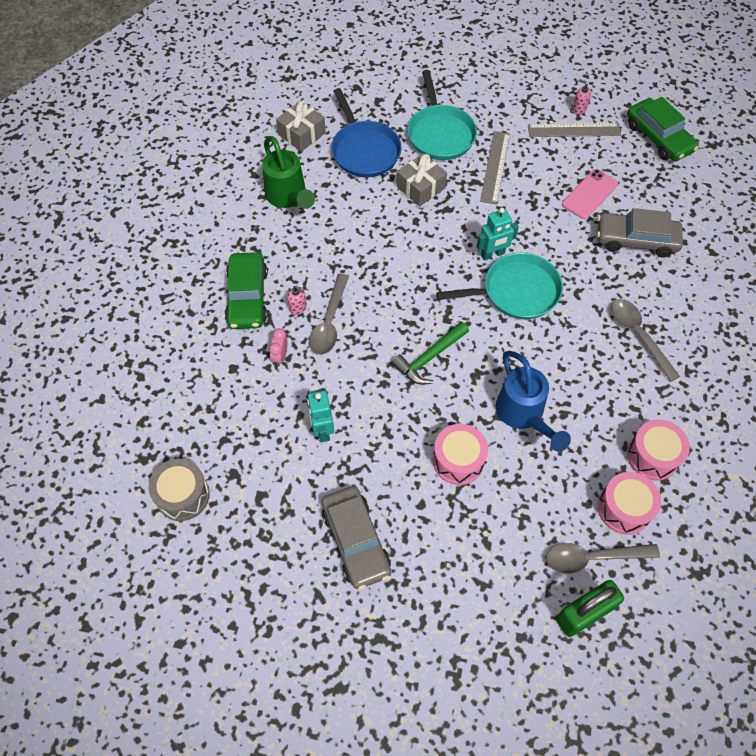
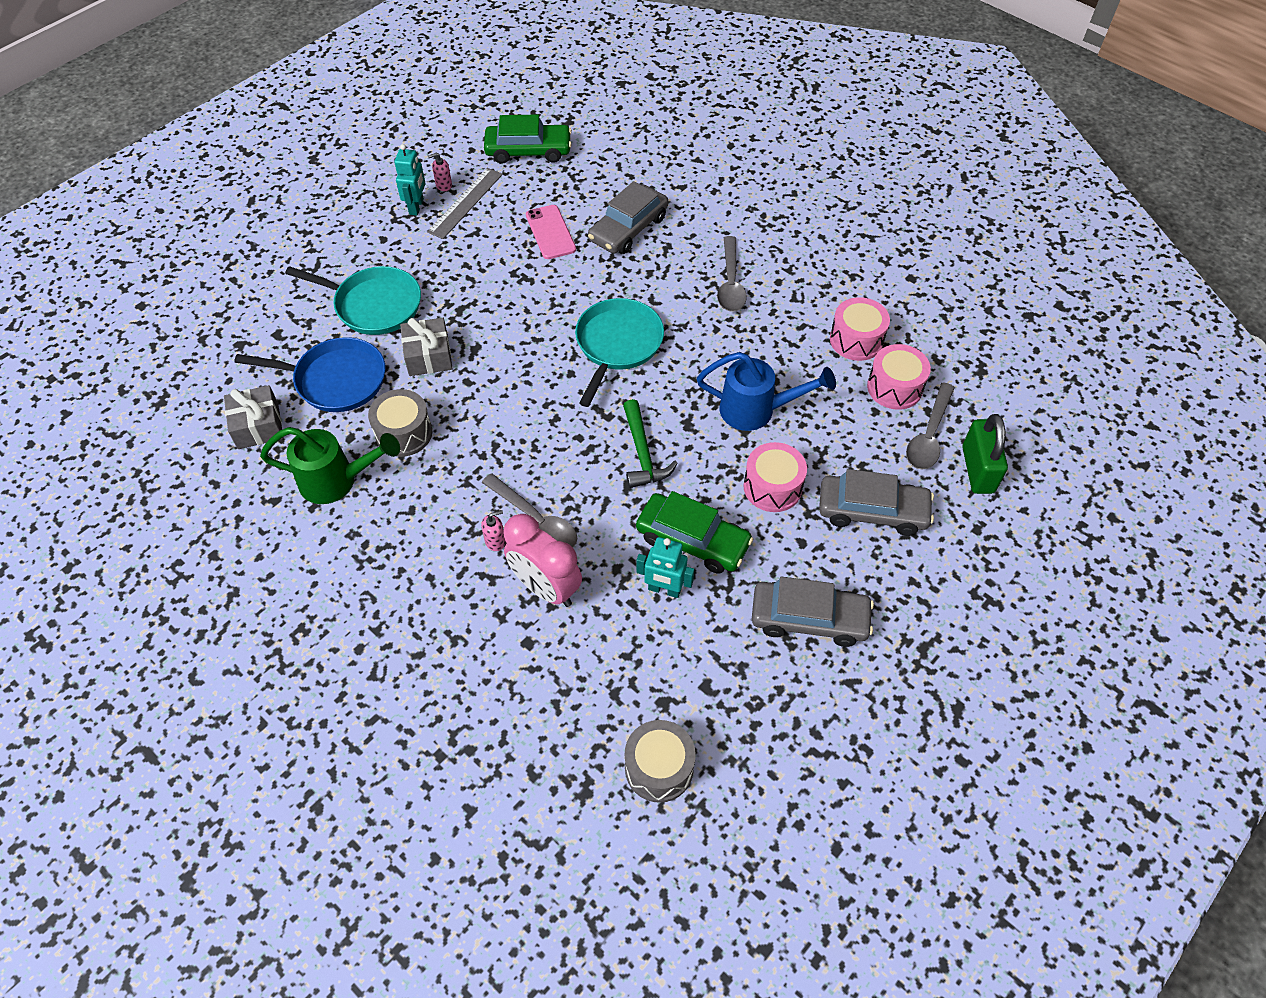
camera: 60 degrees left, 5 degrees down
green car [225,252,268,329] -> green car moved to [636,491,753,574]
pink clock [269,328,288,366] -> pink clock [503,514,582,607], size x2.19
turquoise robot [477,208,519,261] -> turquoise robot moved to [394,144,425,216]
grey ruler [480,131,510,205] -> none
grey spoon [611,299,680,382] -> grey spoon turned 90 degrees counterclockwise [717,236,747,312]
none -> grey drum [368,389,432,457]
none -> grey car [819,469,934,536]

